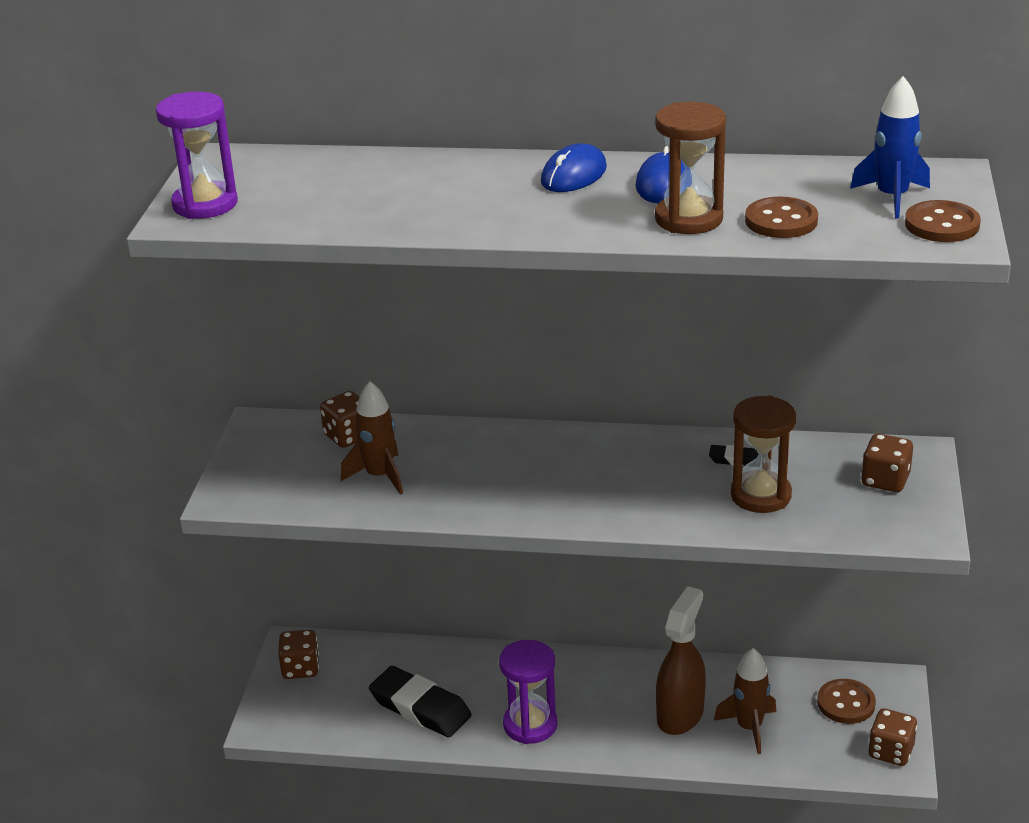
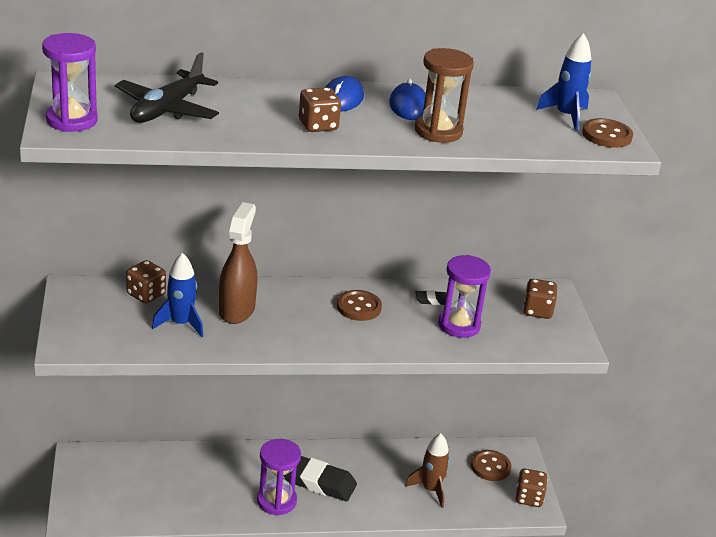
camera: 20 degrees left, 0 degrees up
brown dice [278,630,319,679] -> brown dice moved to [299,87,341,132]
brown rocket [341,381,403,495] -> blue rocket [152,253,203,337]
black eraser [369,666,472,737] -> black eraser moved to [283,456,357,501]
brown spray bottle [656,586,706,735] -> brown spray bottle moved to [219,202,257,324]
brown hourglass [731,396,796,513] -> purple hourglass [438,255,491,338]
brown button [745,197,818,238] -> brown button moved to [337,290,382,321]
none -> black plane [115,52,219,123]

